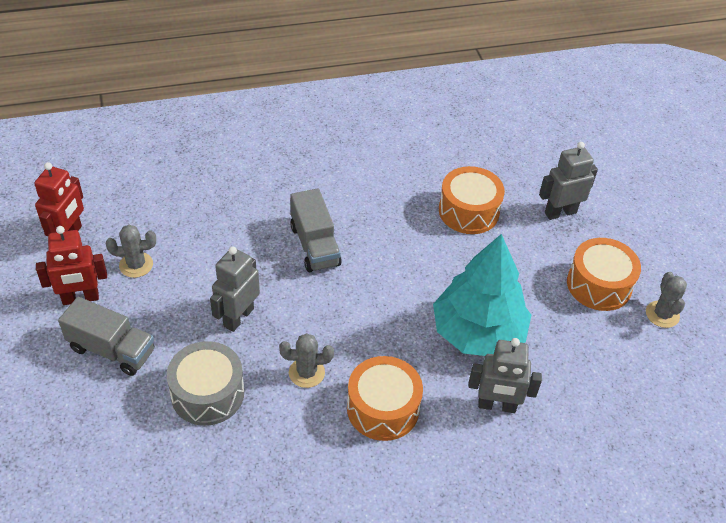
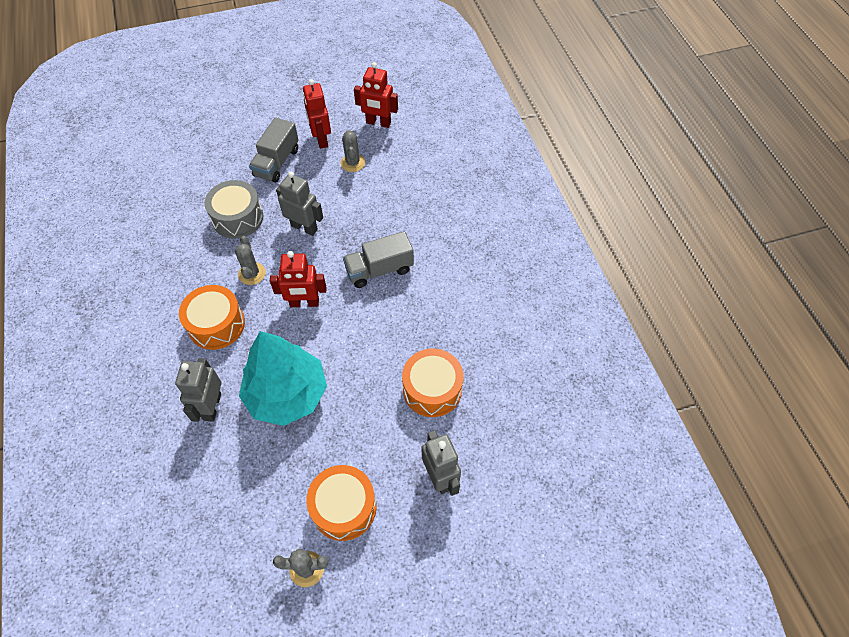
camera: 90 degrees right, 10 degrees up
none -> red robot [270,251,326,307]

